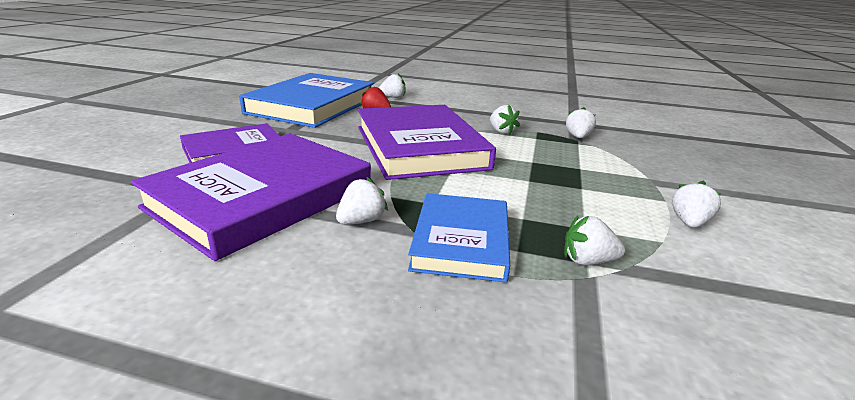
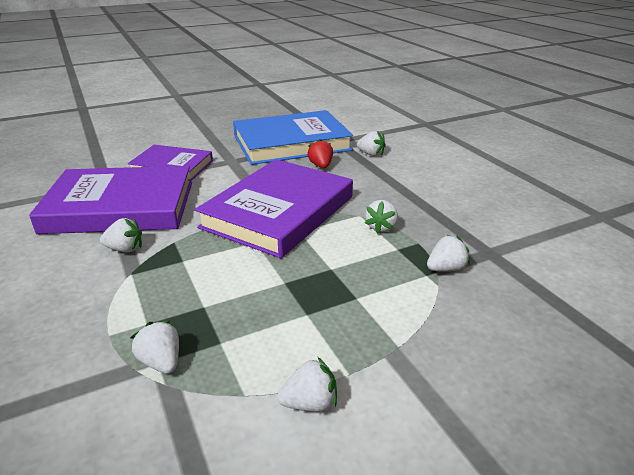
camera: 50 degrees right, 5 degrees up
blue book [408,193,510,283] -> none

